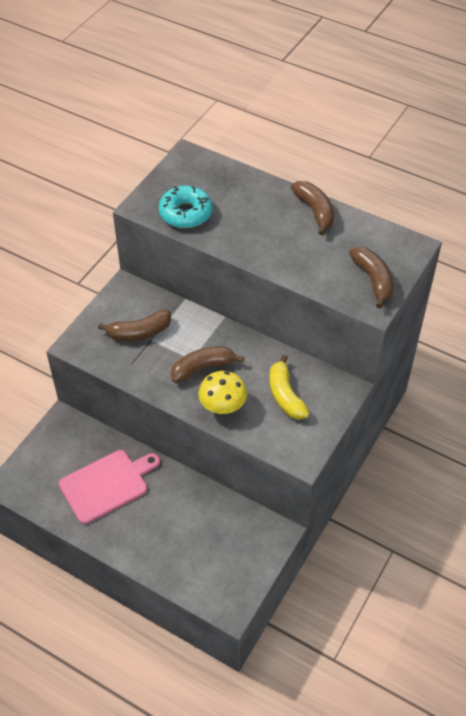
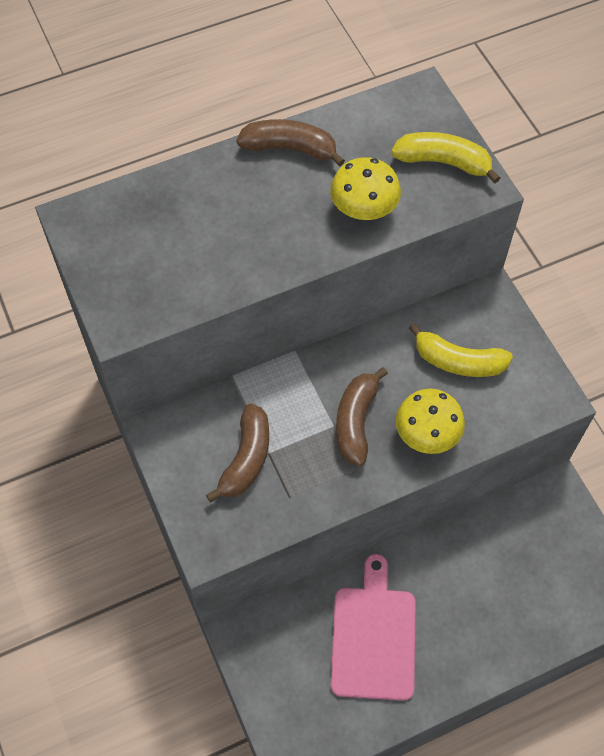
camera: 55 degrees left, 10 degrees up
turquoise donut [159,186,213,228] -> none
brown banana [349,247,394,309] -> yellow banana [391,132,500,184]
none -> yellow mushroom [330,157,401,220]

